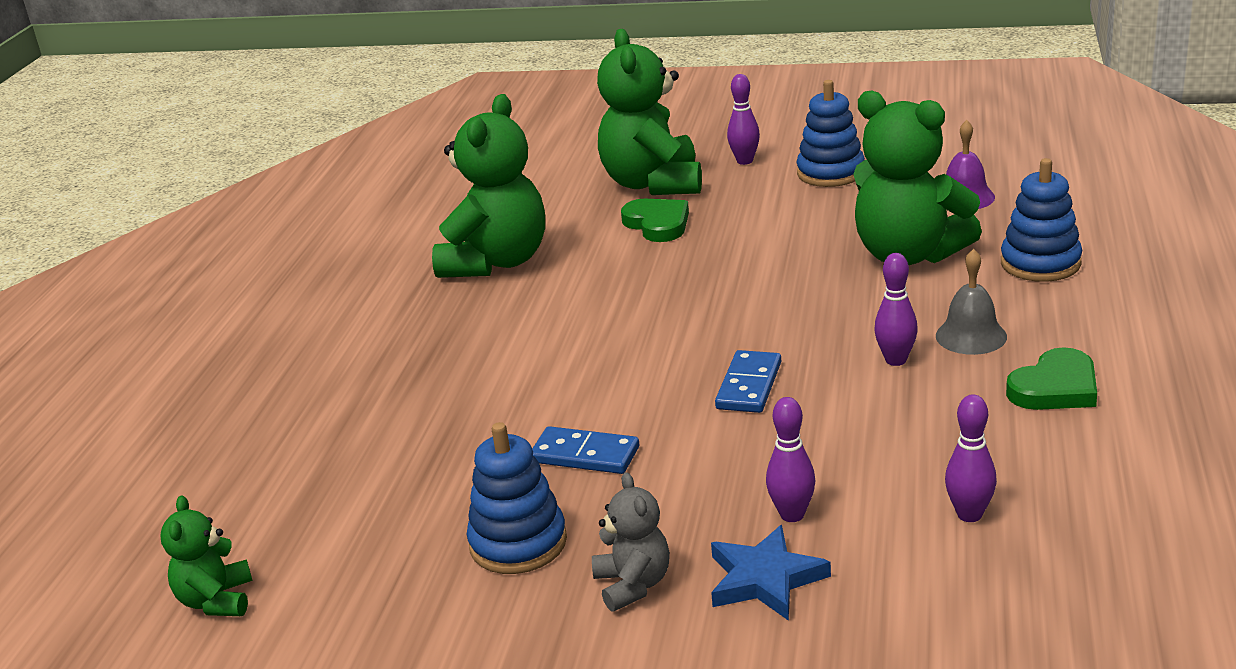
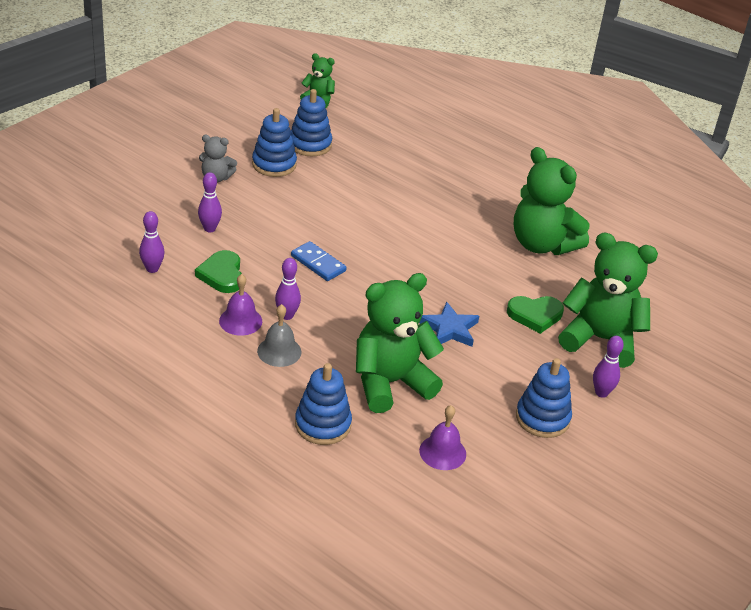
camera: 110 degrees right, 10 degrees up
blue domino [532,426,639,474] -> none
blue star [711,525,831,621] -> blue star moved to [419,301,479,347]
green heart [1006,347,1097,410] -> green heart moved to [195,250,242,293]
none -> purple bell [219,274,262,336]
none -> blue stacking toy [291,89,332,156]

